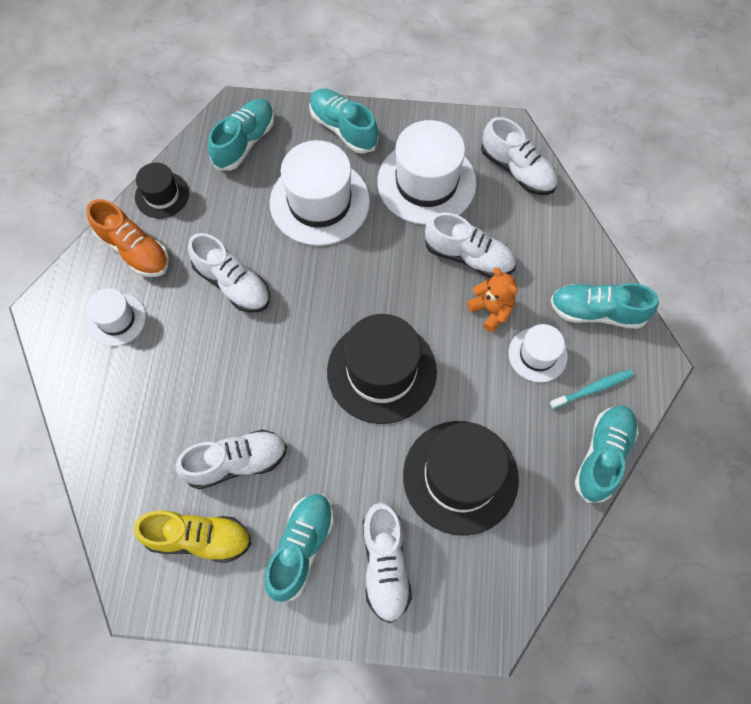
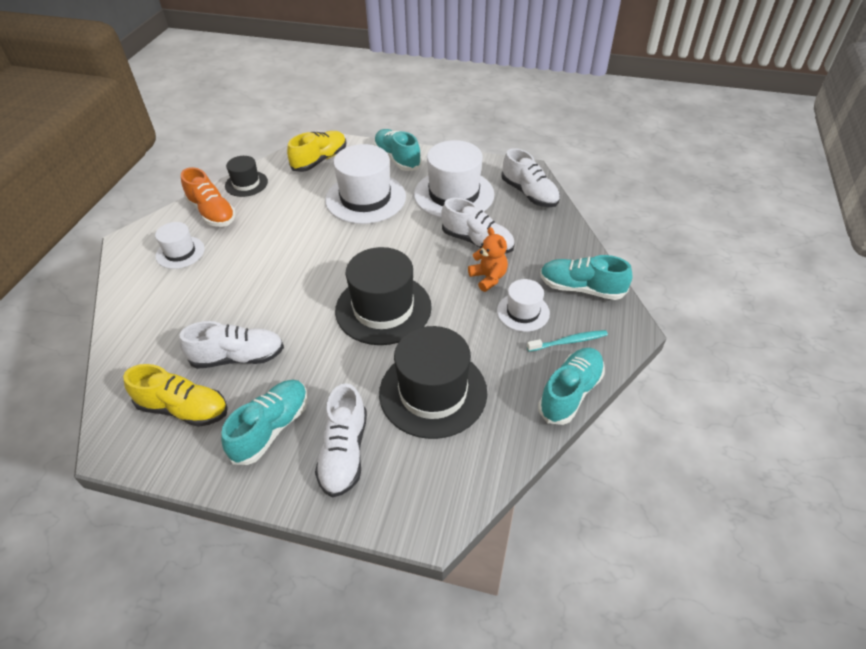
camera: 10 degrees right, 20 degrees down
white shoe [188,233,270,312] -> none
turquoise shoe [208,99,275,171] -> yellow shoe [287,131,346,172]

